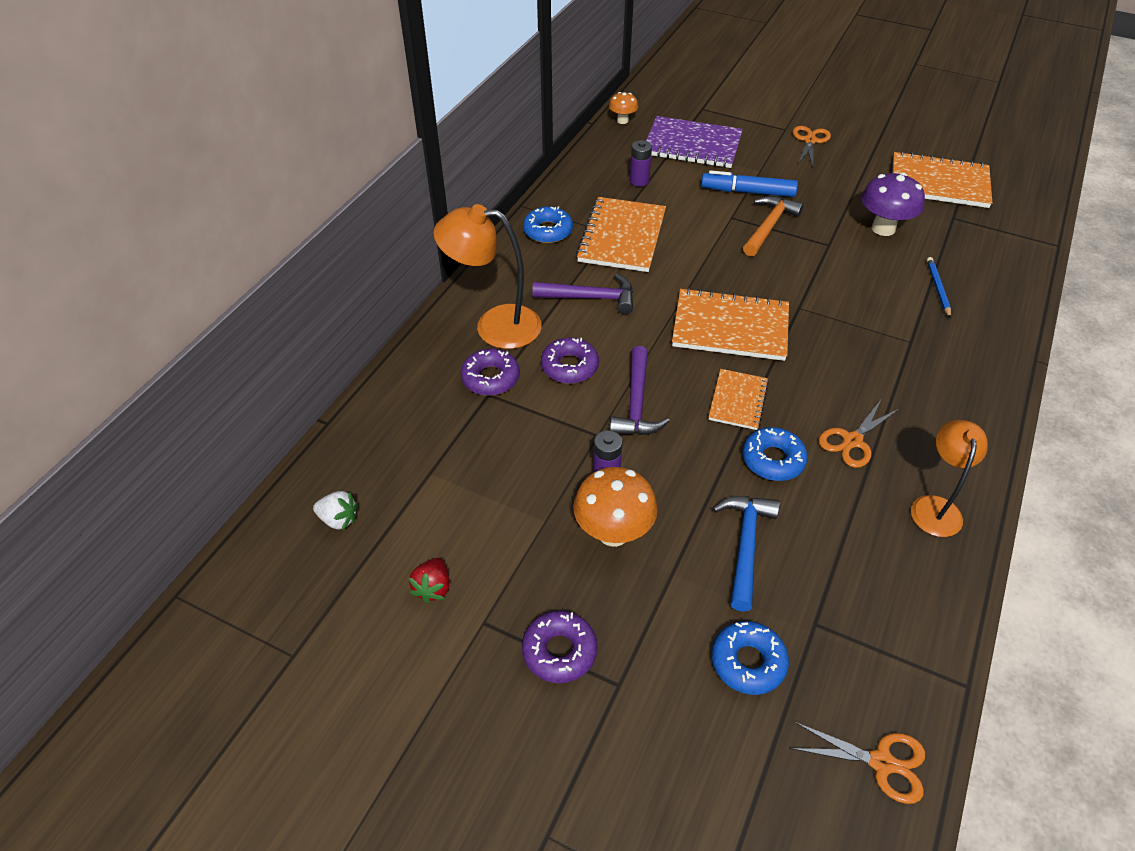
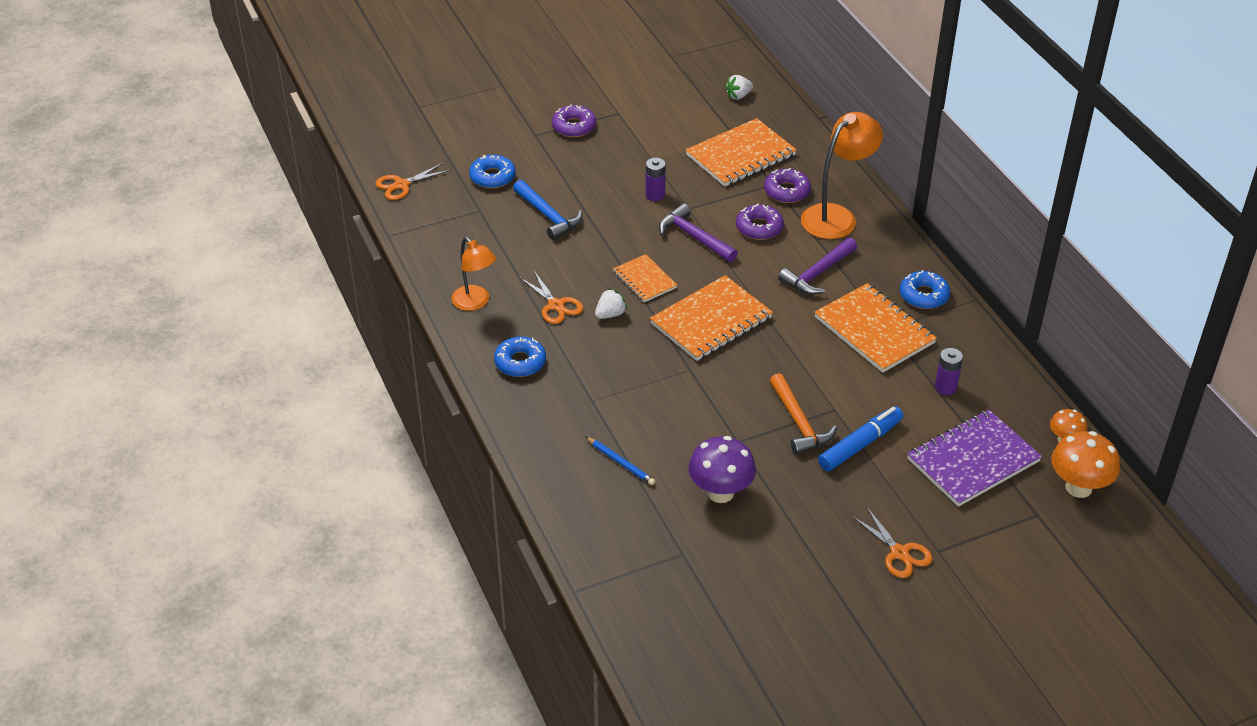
camera: 130 degrees right, 5 degrees down
red strawberry [408,558,450,604] -> none
orange mushroom [573,467,658,547] -> orange mushroom moved to [1052,431,1120,498]
blue donut [742,427,808,481] -> blue donut moved to [494,336,546,377]
orange scissors [819,400,899,468] -> orange scissors turned 150 degrees clockwise [520,271,583,324]
orange notebook [892,151,992,208] -> orange notebook moved to [686,118,797,187]
none -> white strawberry [595,288,627,319]

